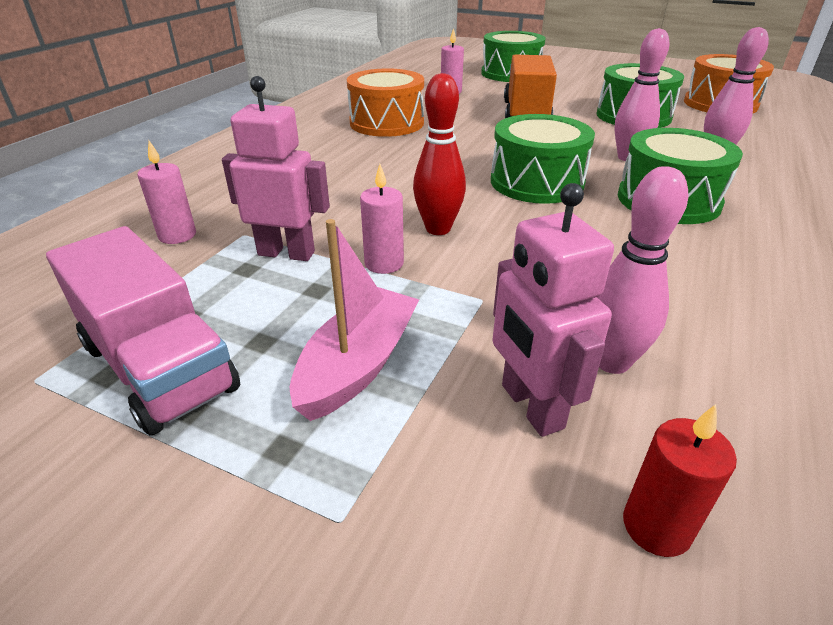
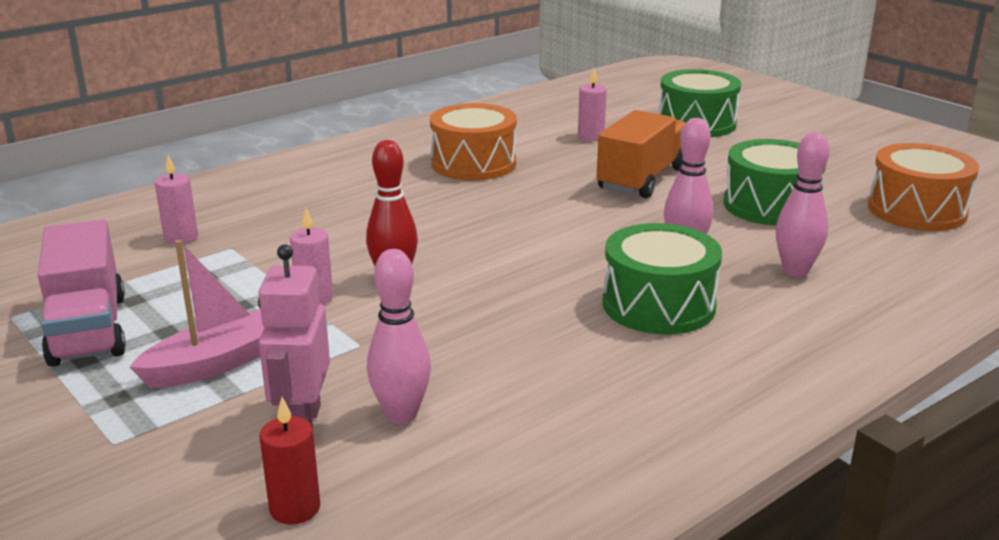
camera: 25 degrees right, 10 degrees down
pink robot [222,76,330,261] -> none
green drum [491,114,595,204] -> none

